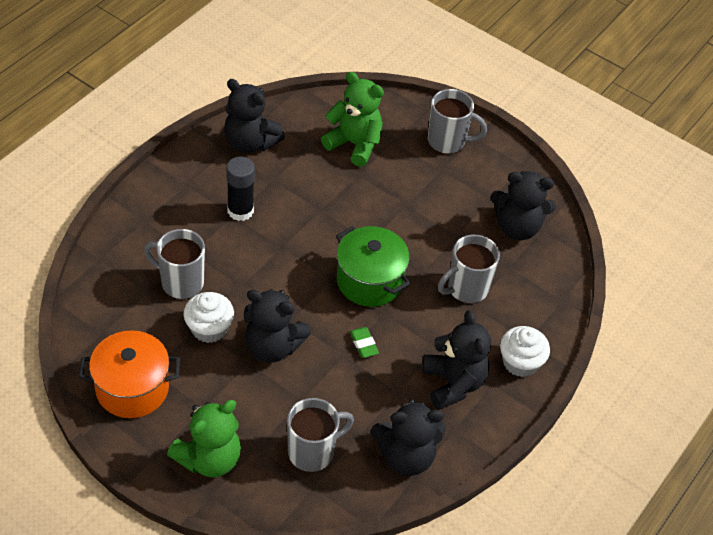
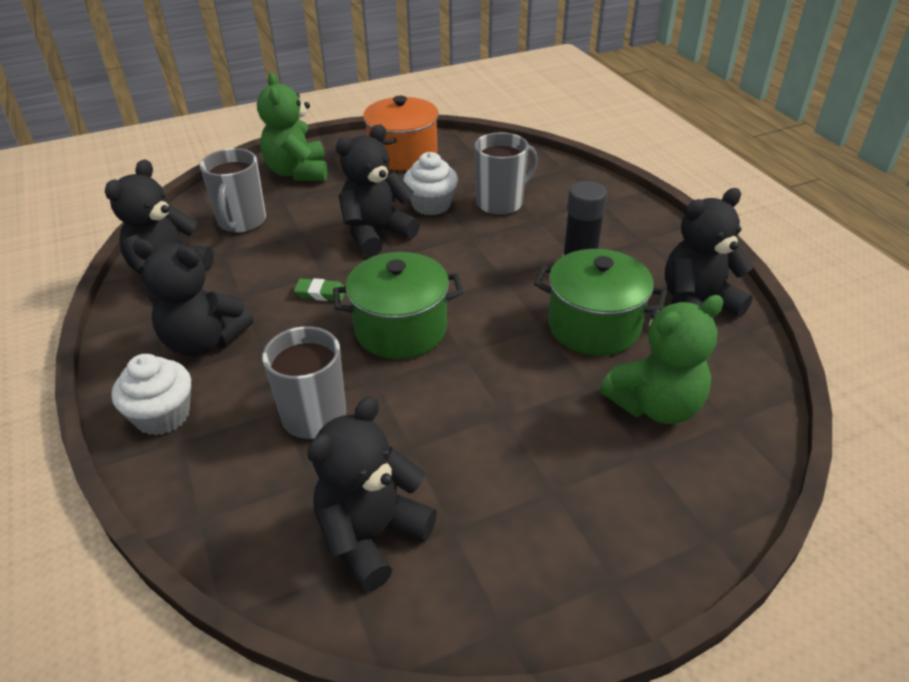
camera: 125 degrees right, 10 degrees down
grey mug [428,89,487,154] -> none
none -> green pot [534,249,667,356]

